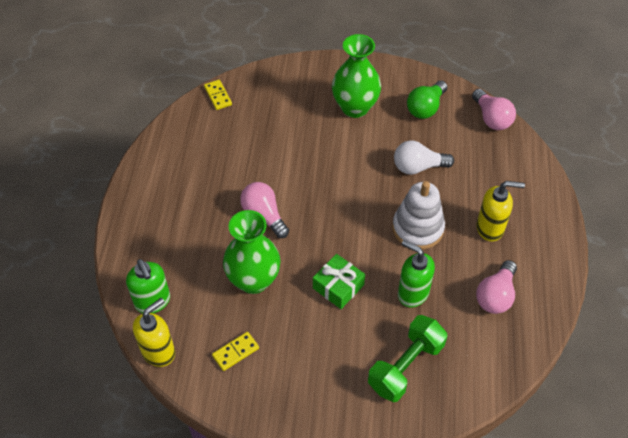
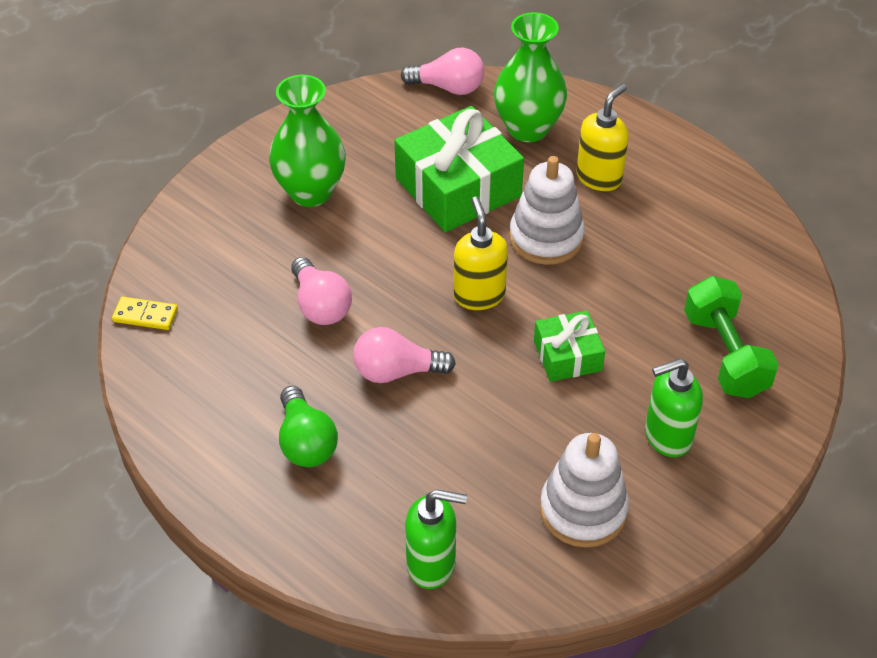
camera: 55 degrees left, 5 degrees down
yellow soap dispenser [133,298,175,367] -> yellow soap dispenser moved to [454,197,508,310]
yellow domino [212,332,259,371] -> white stacking toy [540,433,629,548]
green vase [223,210,280,294] -> green vase moved to [494,12,567,142]
white light bulb [394,140,454,175] -> green gift [394,106,524,232]
green soap dispenser [398,240,435,308] -> green soap dispenser moved to [645,358,703,457]
green light bulb [407,81,447,119] -> green light bulb moved to [279,386,338,467]
pink light bulb [476,260,517,314] -> pink light bulb moved to [291,257,352,325]

